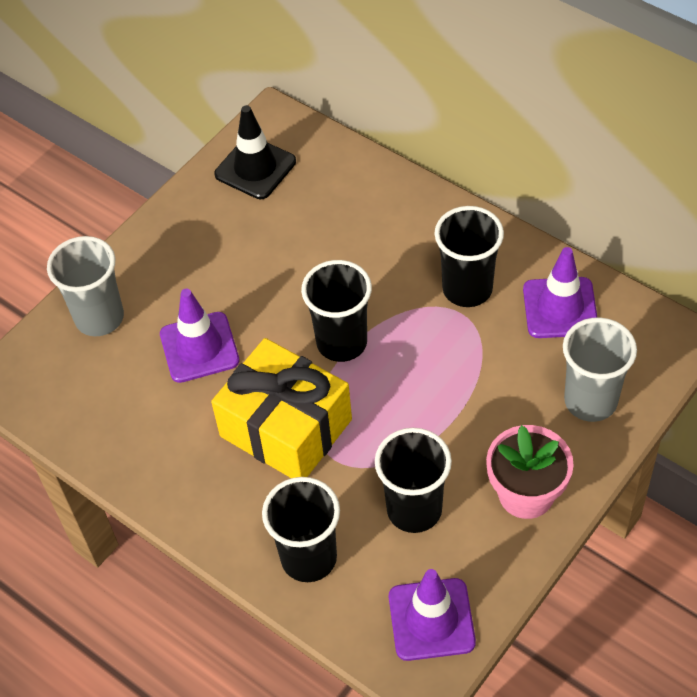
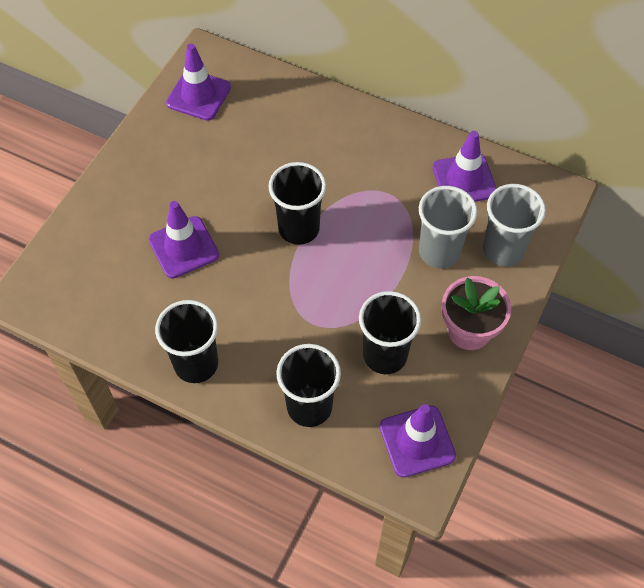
camera: 15 degrees left, 5 degrees up
grey cup [47,236,124,336] -> grey cup moved to [419,186,477,268]
yellow gift [211,338,352,478] -> none
black traffic cone [214,105,296,199] -> purple traffic cone [166,44,231,121]
black cup [435,206,504,307] -> black cup moved to [155,300,218,383]

